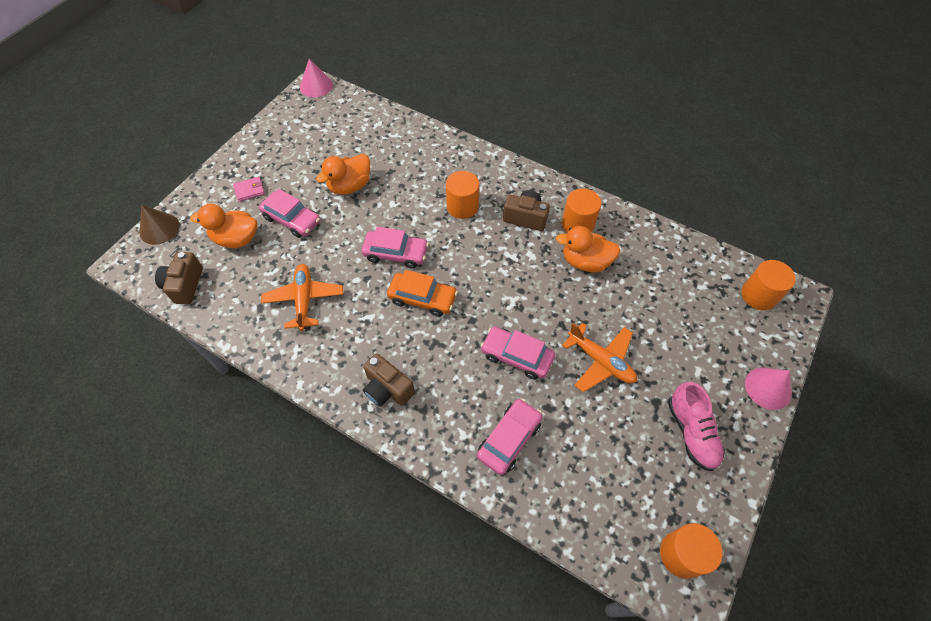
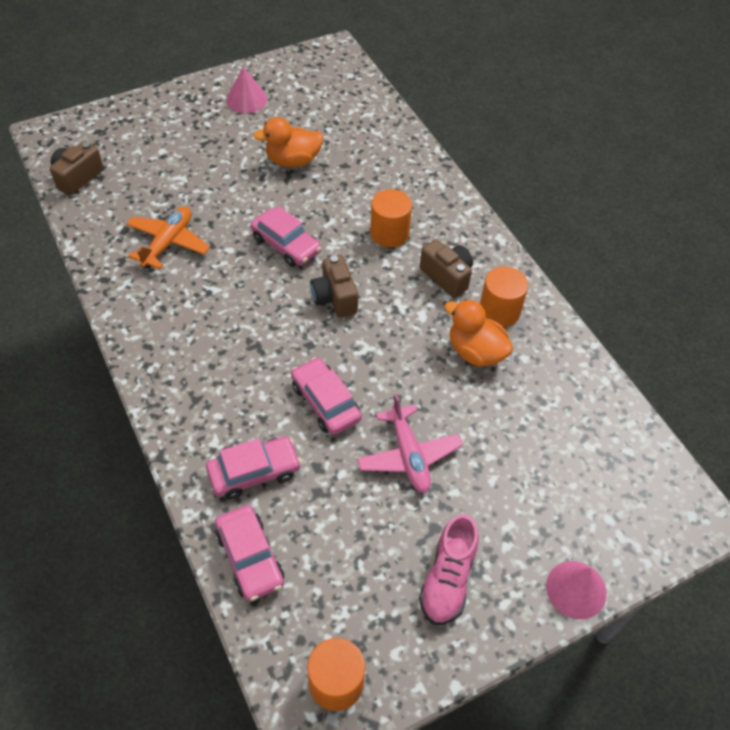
camera: 30 degrees right, 5 degrees down
brown cone [140,205,180,245] -> none
orange duck [190,204,257,248] -> none
pink wallet [233,177,265,202] -> none
pink car [259,189,320,238] -> pink car moved to [215,505,284,602]
pink cone [300,59,333,97] -> pink cone moved to [226,67,267,113]
brown camera [363,353,415,407] -> brown camera moved to [310,255,358,317]
orange car [387,270,458,317] -> none
orange plane [562,323,637,392] -> pink plane [357,394,463,493]
orange cylinder [741,260,796,310] -> none

